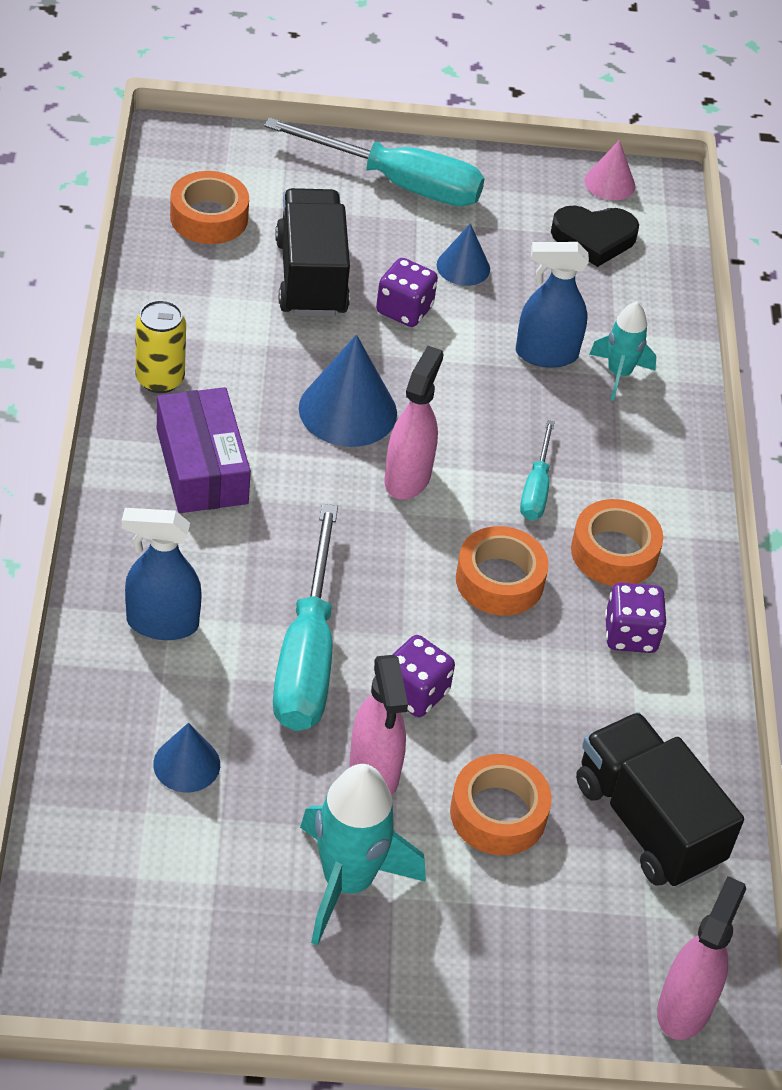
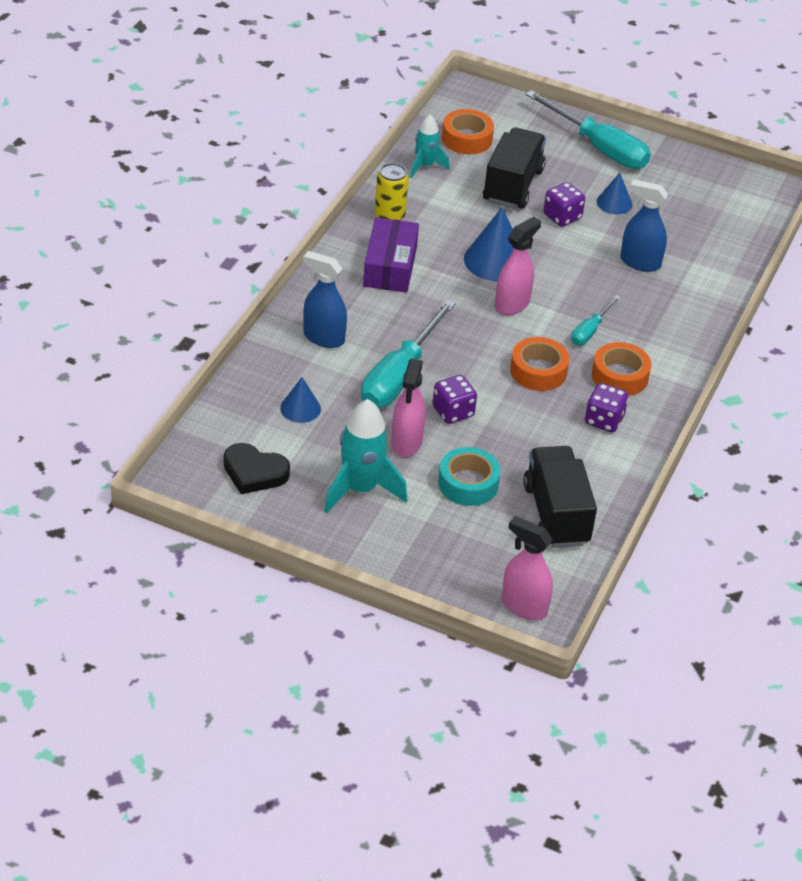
camera: 25 degrees right, 5 degrees down
orange tape [450,754,552,855] -> turquoise tape [438,447,501,506]
black heart [551,205,639,267] -> black heart moved to [224,443,290,494]
pink cone [584,140,635,200] -> none
turquoise rocket [589,301,657,401] -> turquoise rocket moved to [410,115,450,178]
pink spray bottle [657,876,746,1040] -> pink spray bottle turned 105 degrees counterclockwise [502,516,553,620]

